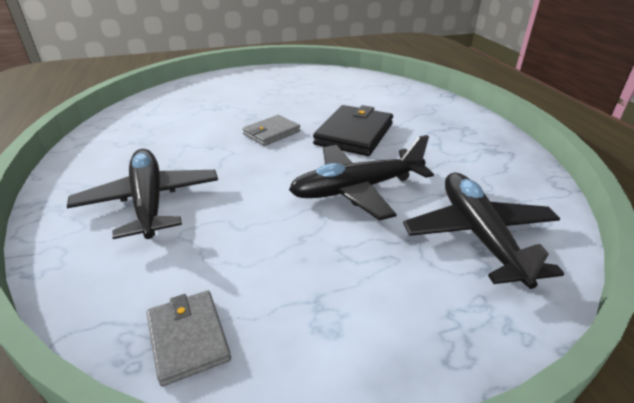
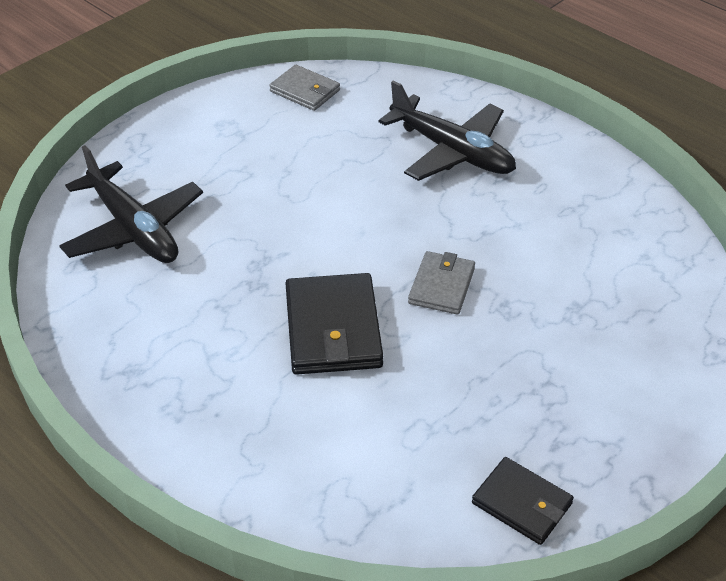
camera: 150 degrees right, 10 degrees up
black plane [289,135,434,221] -> none
none -> black wallet [472,457,574,545]

